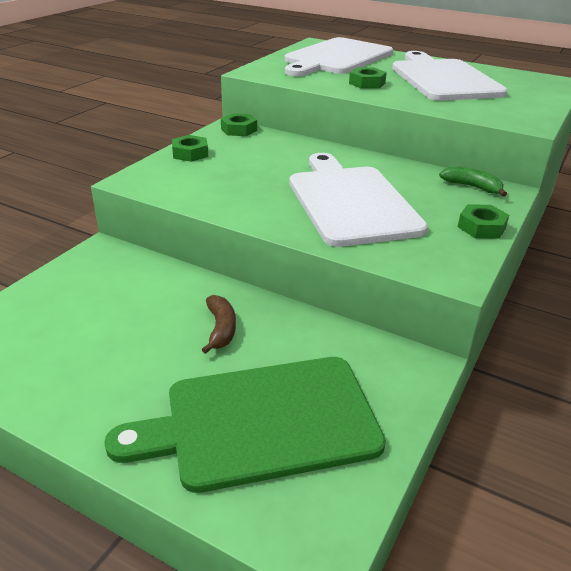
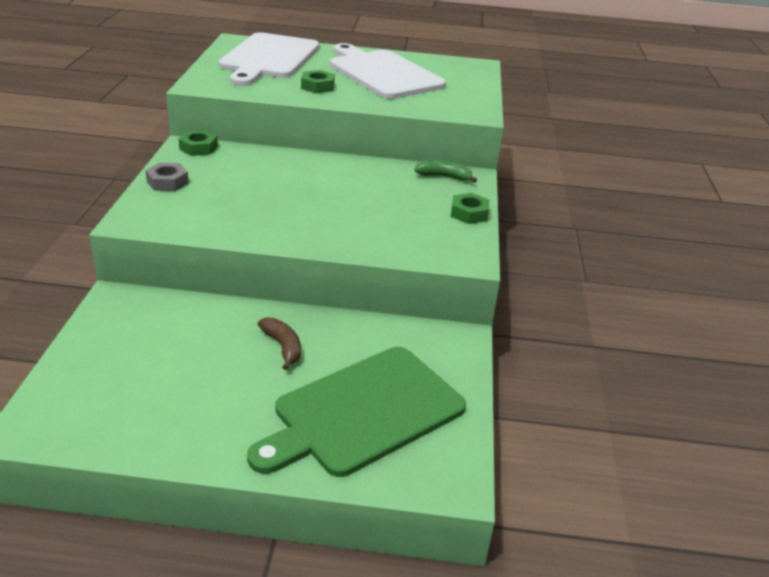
camera: 25 degrees left, 0 degrees up
green nut [172,135,208,162] -> grey nut [145,163,189,191]
white cutting board [289,153,428,247] -> none

